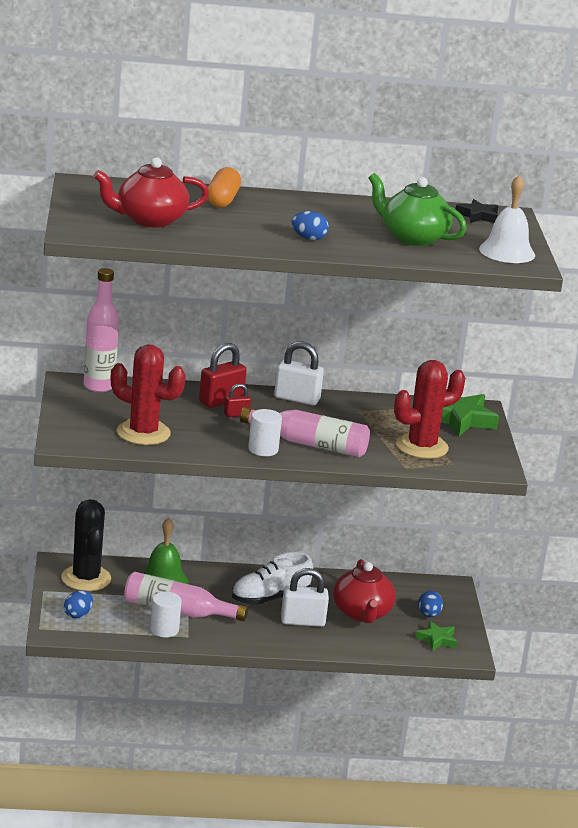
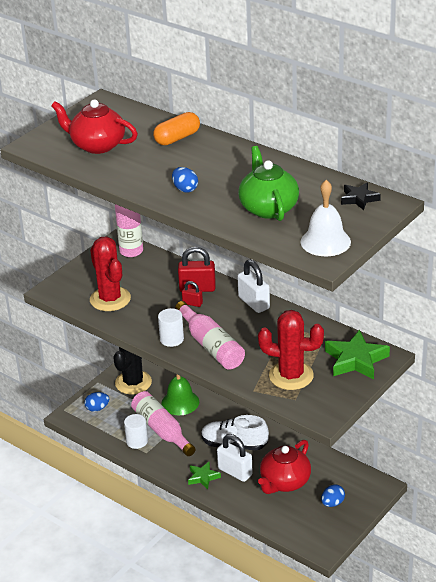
camera: 45 degrees right, 10 degrees up
green star [415,621,457,651] -> green star moved to [188,461,221,489]

